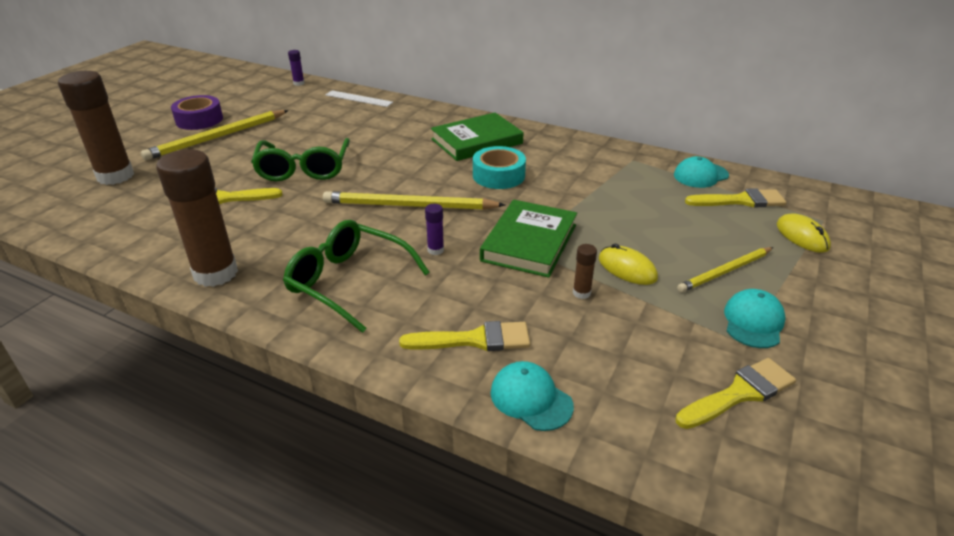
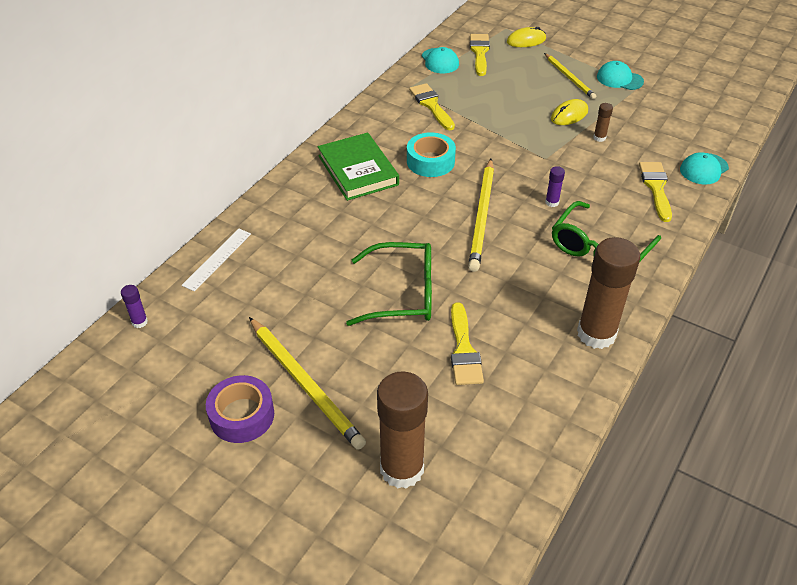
camera: 85 degrees left, 10 degrees up
green book [480,200,577,278] -> none
yellow brush [675,358,796,429] -> yellow brush moved to [409,83,455,130]

